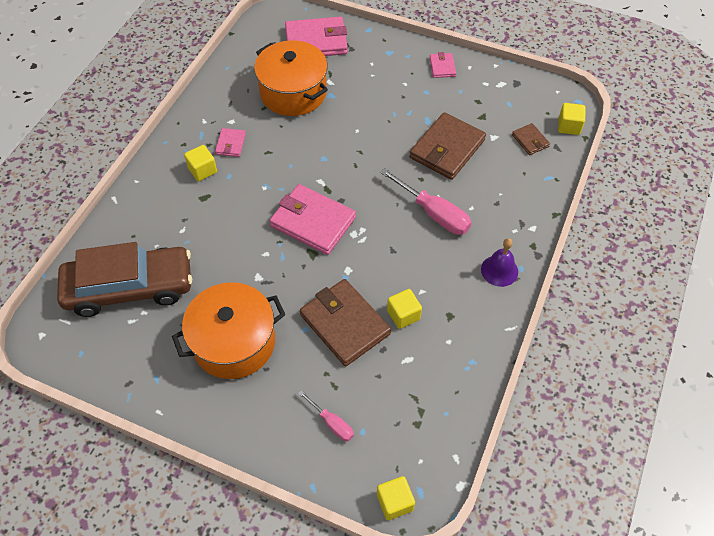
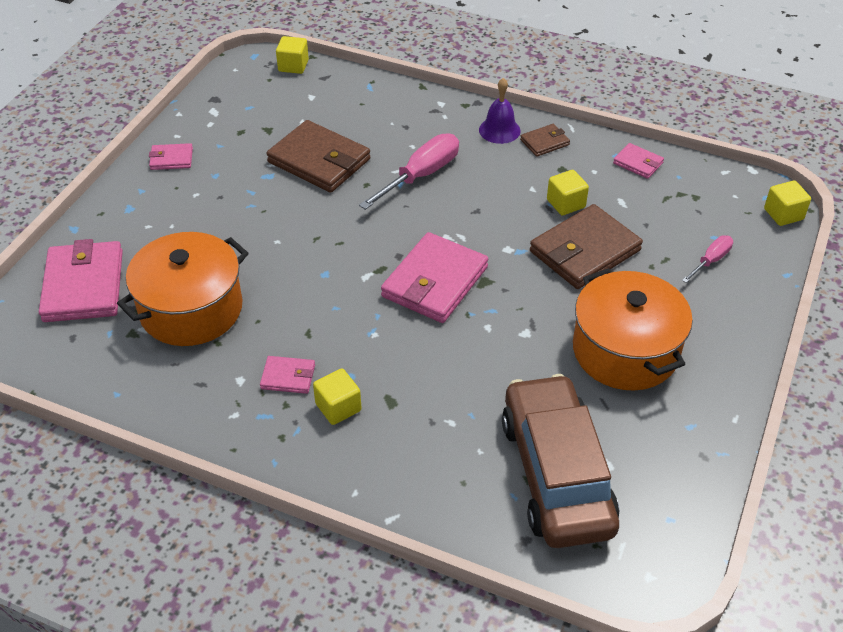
camera: 90 degrees left, 10 degrees down
brown wallet [512,123,550,155] -> brown wallet moved to [520,124,570,157]
none -> pink wallet [613,143,664,179]

